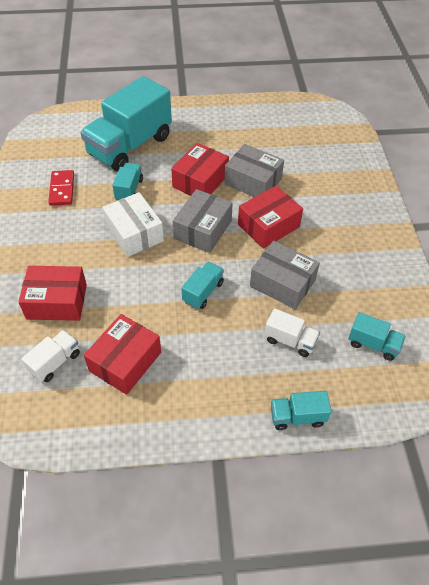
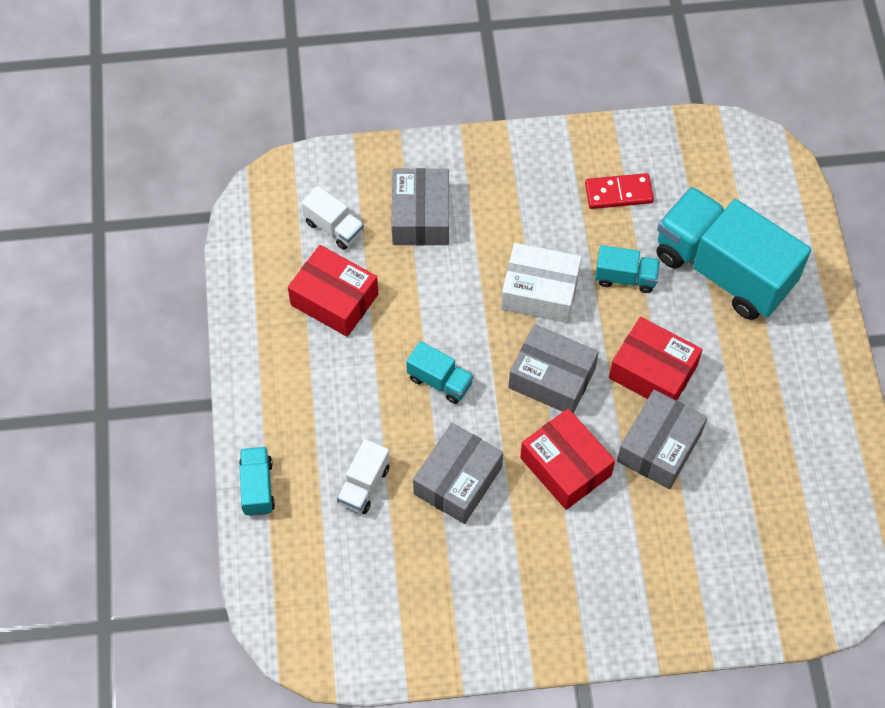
camera: 90 degrees right, 10 degrees up
red box [18,266,87,321] -> grey box [392,168,449,245]
white box [102,192,164,257] -> white box turned 45 degrees clockwise [501,243,582,323]
turquoise truck [348,312,406,361] -> none

